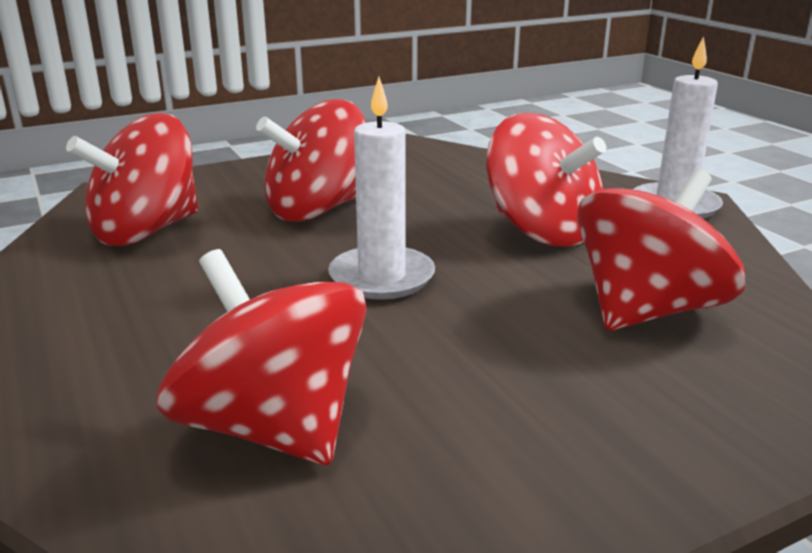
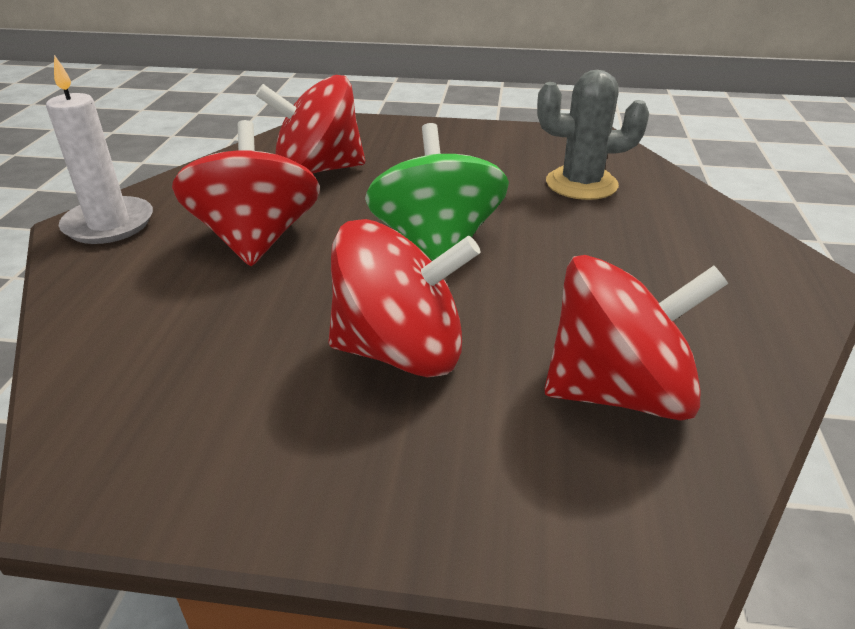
camera: 145 degrees left, 10 degrees up
red spinning top [157,249,367,465] -> grey cactus [537,70,649,200]
white candle [328,77,435,300] -> green spinning top [365,123,509,261]

